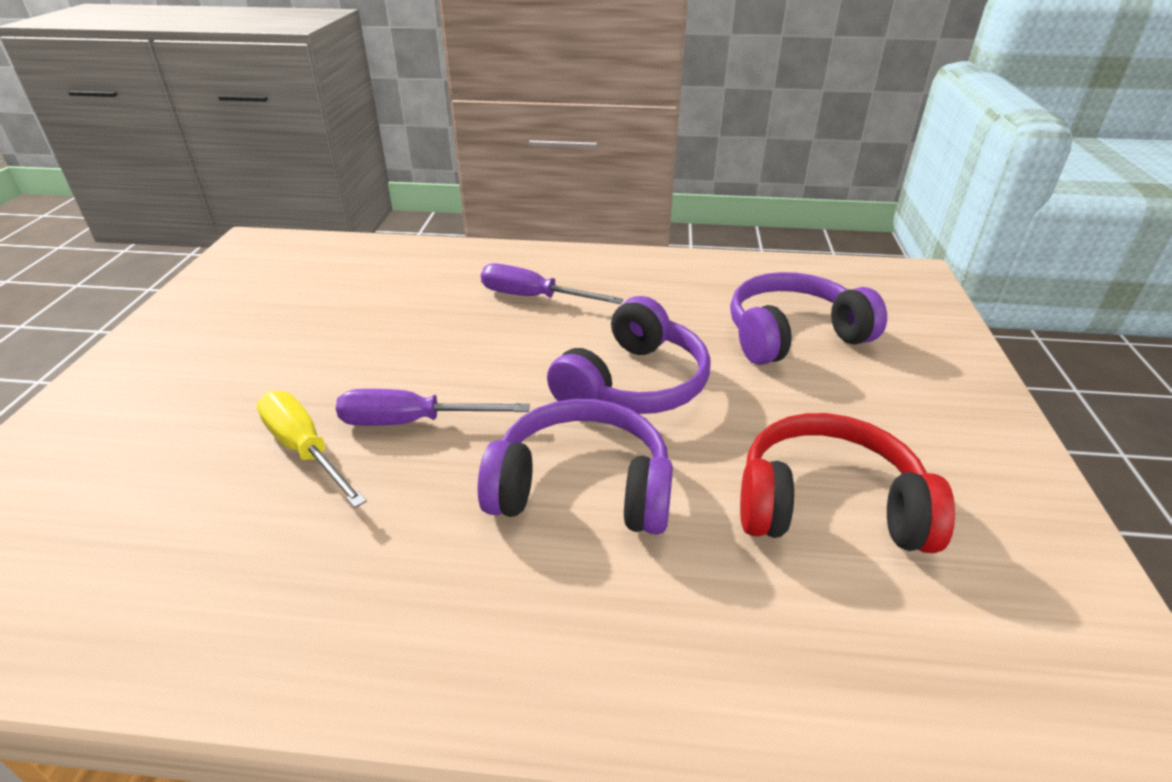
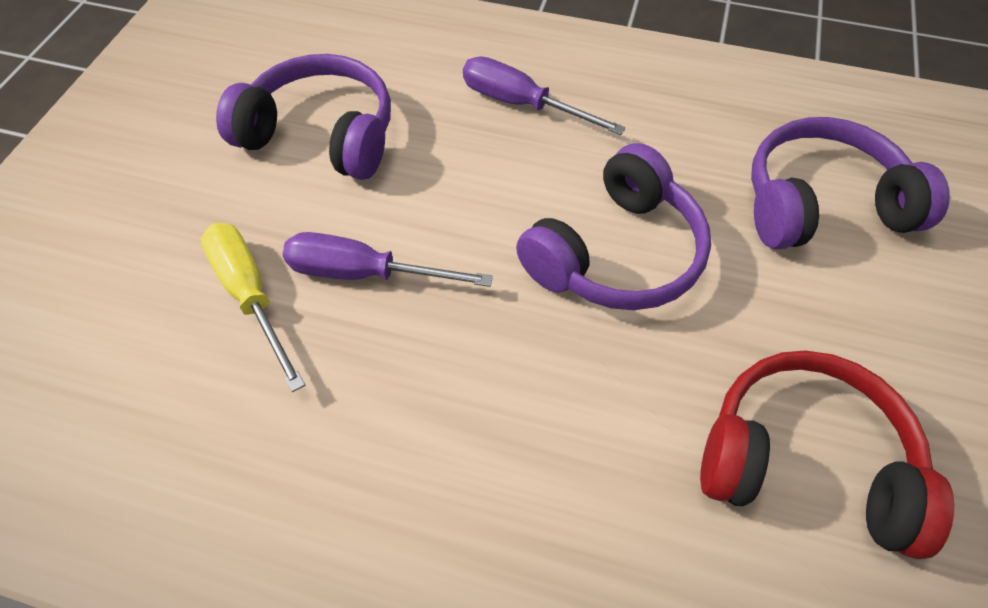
camera: 10 degrees right, 20 degrees up
purple headphones [477,399,673,535] -> purple headphones moved to [216,54,391,180]

